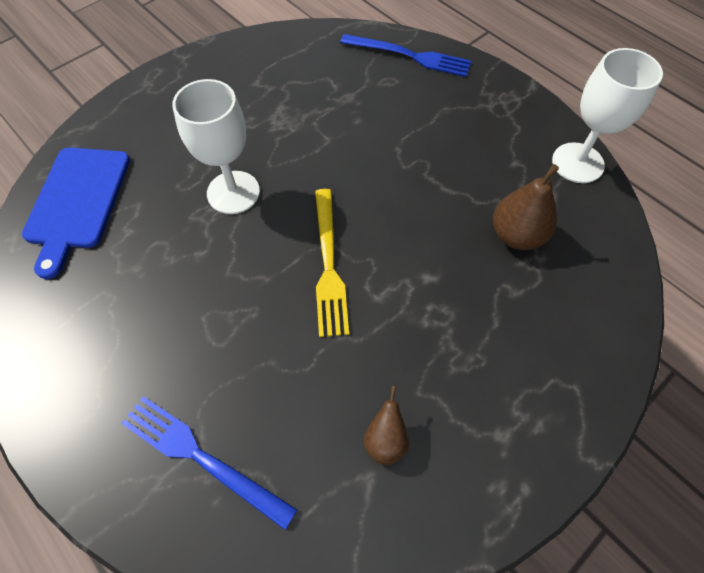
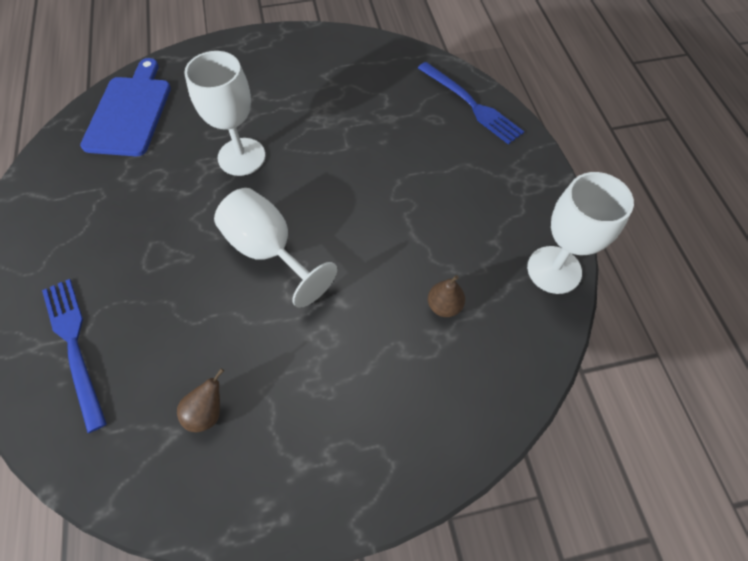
camera: 30 degrees right, 0 degrees up
blue cutting board [22,148,130,279] -> blue cutting board turned 150 degrees clockwise [80,58,171,156]
yellow fork [315,189,349,337] -> white goblet [214,188,337,308]
brown pear [493,164,559,250] -> brown pear [428,275,465,317], size x0.61

